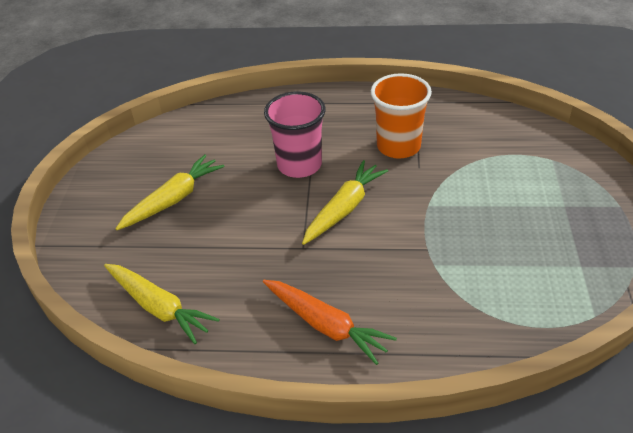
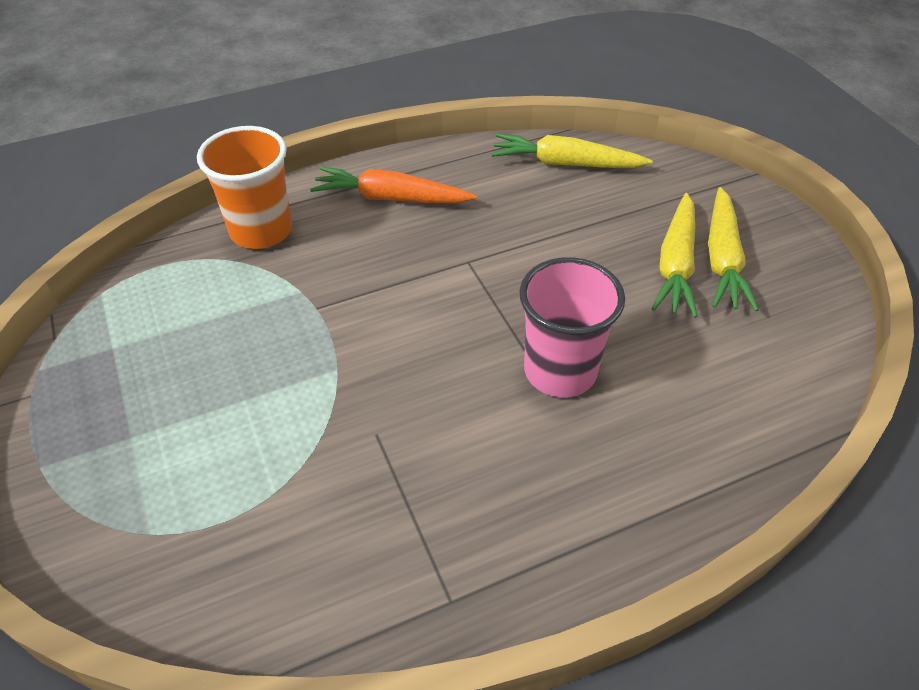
camera: 150 degrees right, 5 degrees up
yellow carrot [302,160,388,245] -> yellow carrot moved to [708,187,759,311]
orange cup [371,73,432,159] -> orange cup moved to [197,126,292,249]

